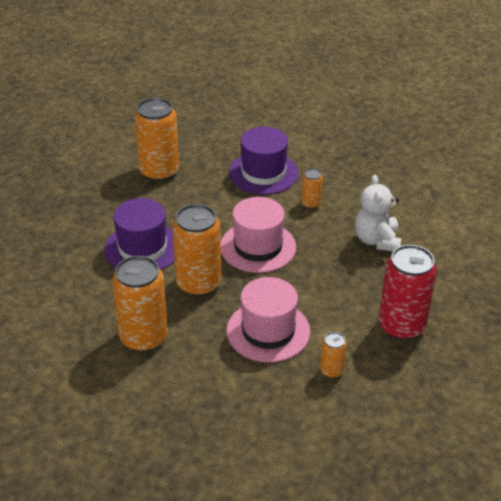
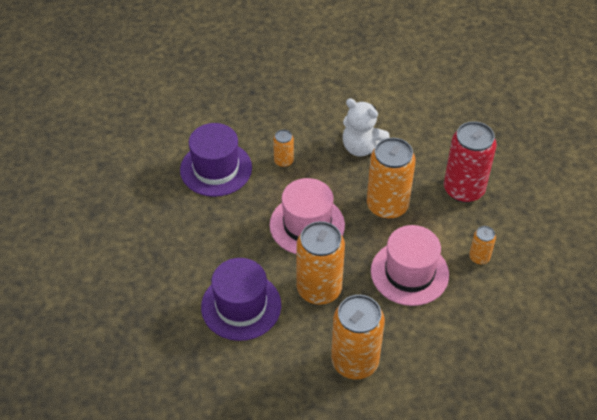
camera: 55 degrees left, 10 degrees up
orange can [134,98,179,182] -> orange can moved to [367,138,416,219]

